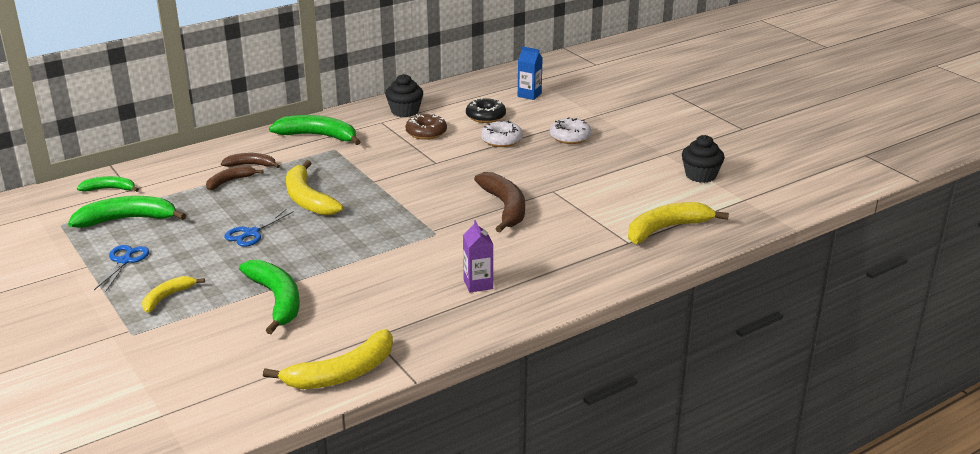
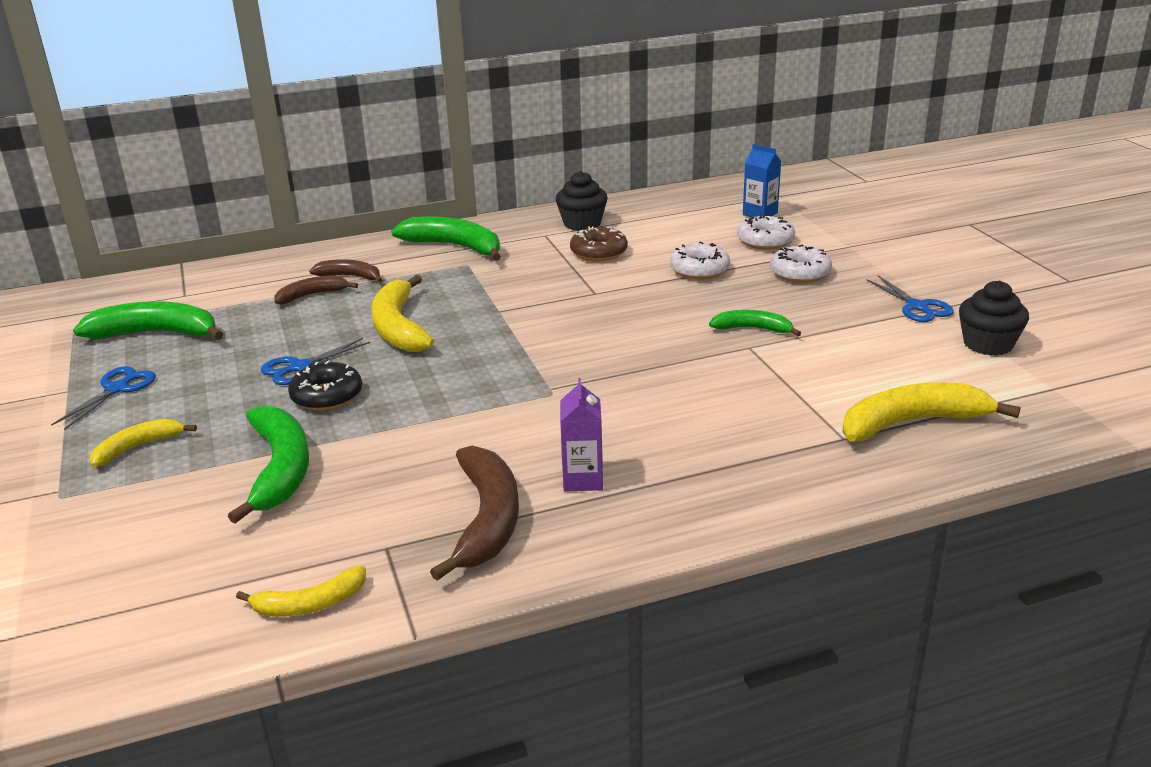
camera: 15 degrees right, 0 degrees up
green banana [77,176,139,192] -> green banana moved to [709,310,801,336]
yellow banana [263,329,393,389] -> yellow banana [236,566,366,617], size x0.58
black donut [466,98,506,123] -> black donut moved to [288,360,362,411]
brown banana [474,172,525,232] -> brown banana moved to [430,446,519,581]
none -> white donut [737,214,795,250]
none -> blue scissors [866,275,954,322]

